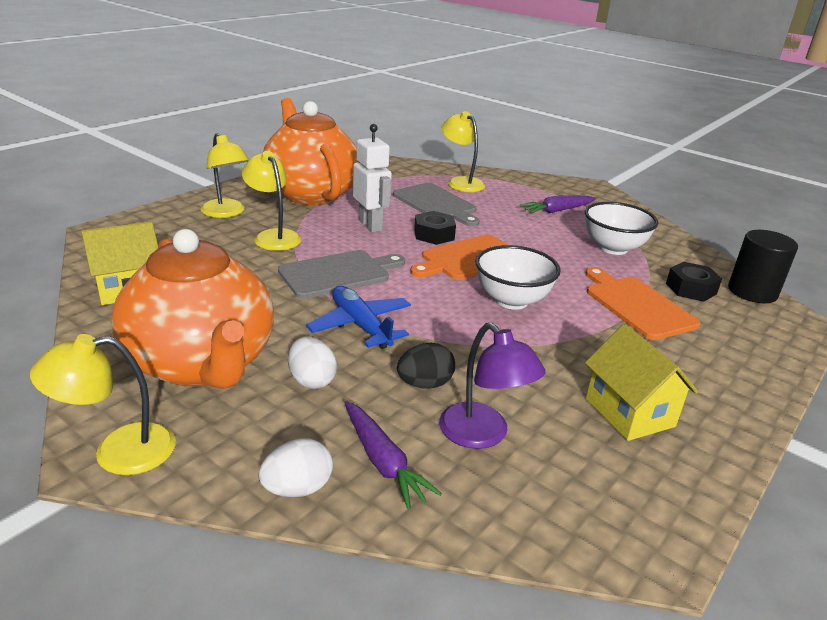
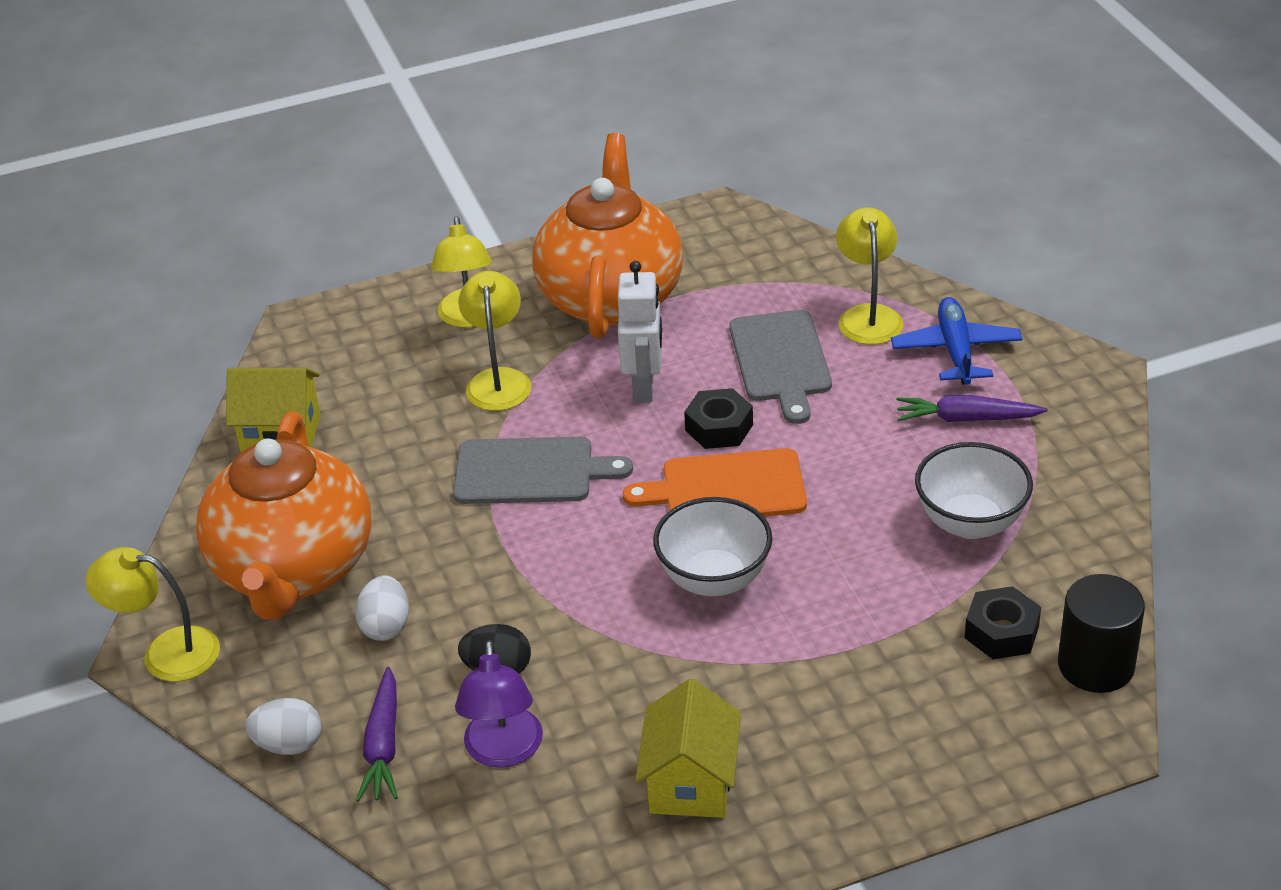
camera: 35 degrees right, 10 degrees up
blue plane [306,286,411,349] -> blue plane moved to [891,297,1022,385]
orange cutting board [585,267,700,340] -> none

